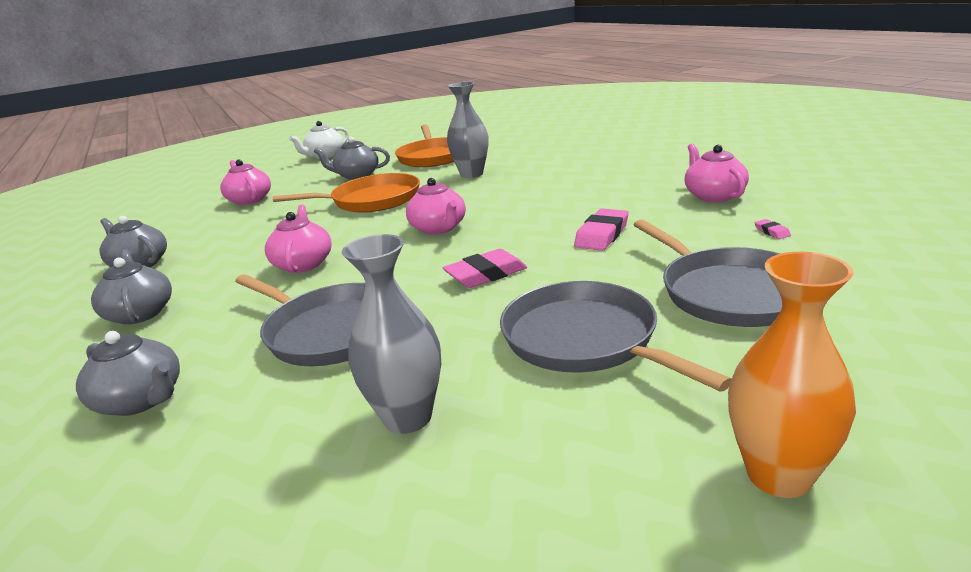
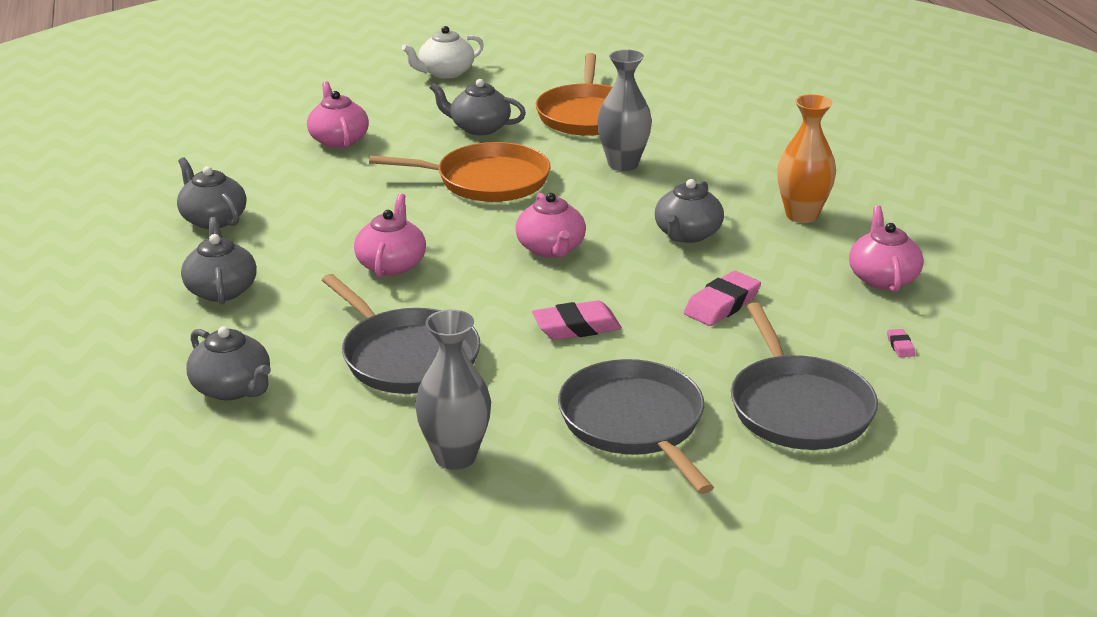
camera: 10 degrees right, 5 degrees up
orange vase [728,252,856,498] -> orange vase moved to [777,94,836,223]
none -> grey teapot [655,179,724,243]

